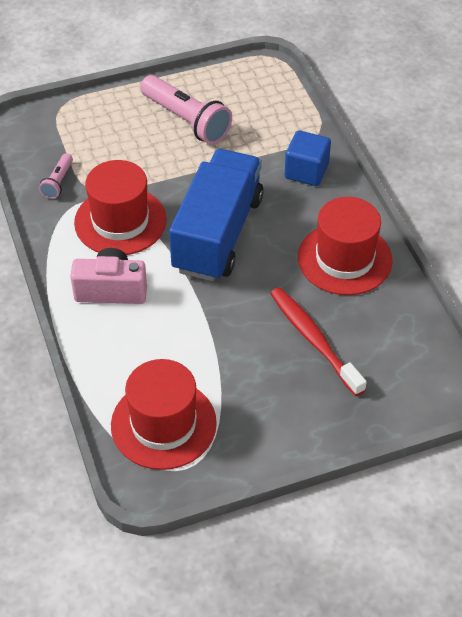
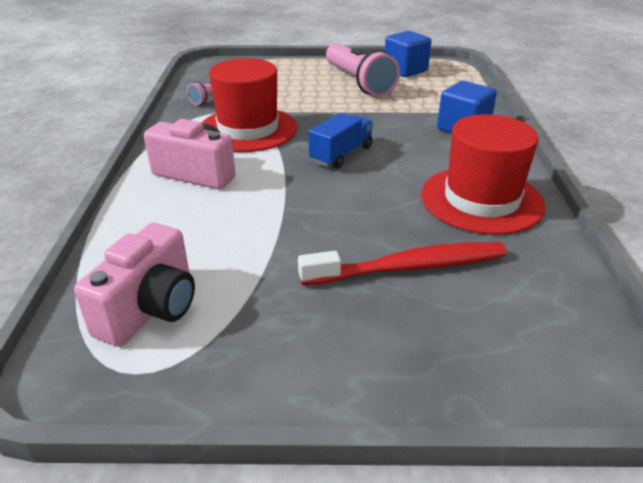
camera: 20 degrees right, 15 degrees down
red hat [111,359,217,470] -> pink camera [74,223,195,347]
blue truck [169,149,264,281] -> blue truck [309,113,373,168], size x0.46
red toothbrush [270,287,367,396] -> red toothbrush turned 90 degrees clockwise [298,242,507,285]
none -> blue cube [385,31,431,77]

